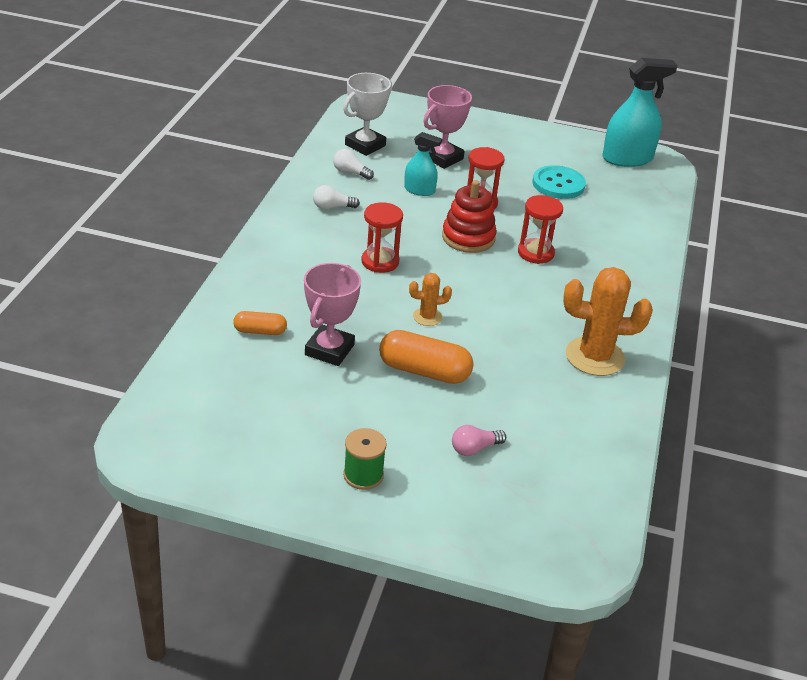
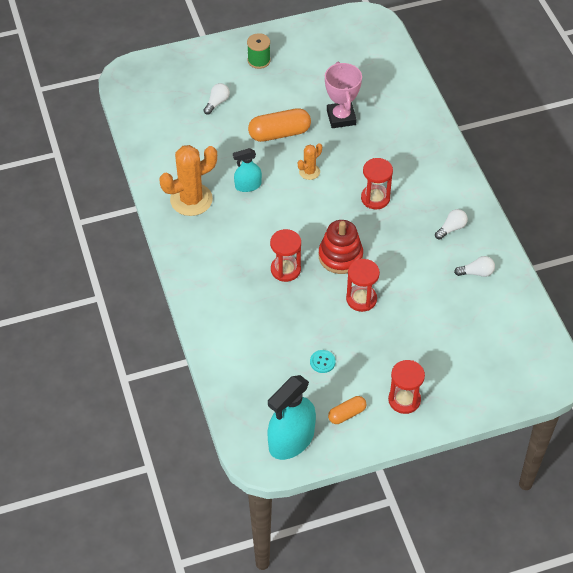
camera: 150 degrees right, 15 degrees up
orange capsule [233,311,287,335] -> orange capsule moved to [328,396,367,424]
white trophy [343,73,392,156] -> none
turquoise spray bottle [404,132,442,196] -> turquoise spray bottle moved to [233,148,262,192]
pink trophy [423,85,472,169] -> none
pink light bulb [452,425,506,456] -> white light bulb [203,83,230,115]
turquoise button [532,165,586,199] -> turquoise button [310,350,336,373], size x0.51
none -> red hourglass [388,360,425,414]

